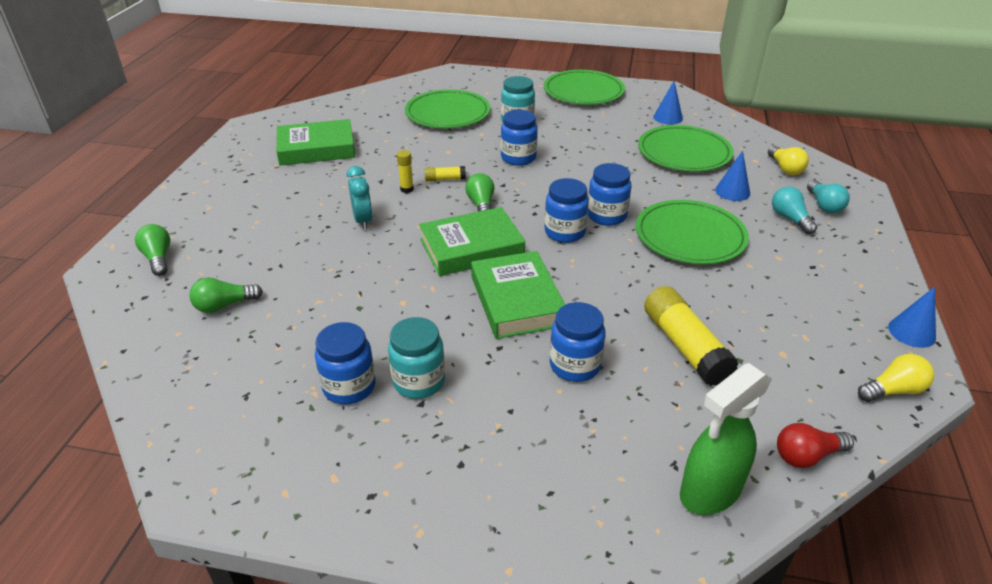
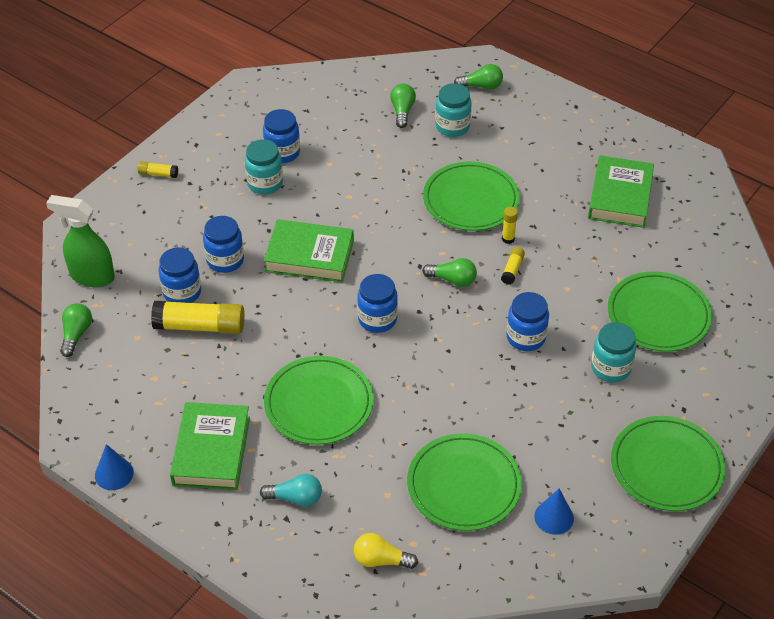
camera: 115 degrees right, 10 degrees up
turquoise clock [346,166,373,230] -> green plate [423,162,520,231]
green book [419,207,525,276] -> green book moved to [170,402,250,490]
blue jar [588,163,631,226] -> blue jar moved to [159,247,201,303]
green spray bottle [680,363,772,515] -> green spray bottle turned 60 degrees counterclockwise [46,195,115,287]
blue cone [715,151,750,201] -> none
red light bulb [777,423,854,468] -> green light bulb [60,303,92,357]
turquoise light bulb [807,180,850,214] -> none
yellow light bulb [858,354,934,402] -> none
none -> yellow glue stick [138,161,178,178]
none -> turquoise jar [435,83,472,137]

